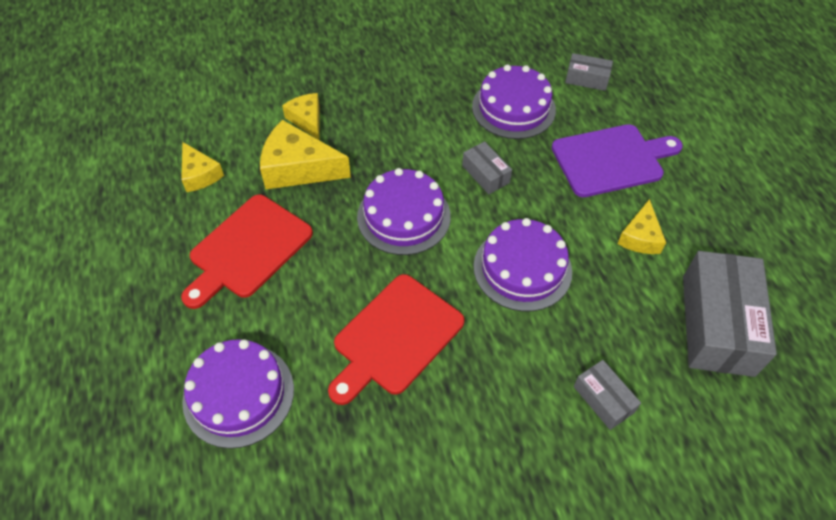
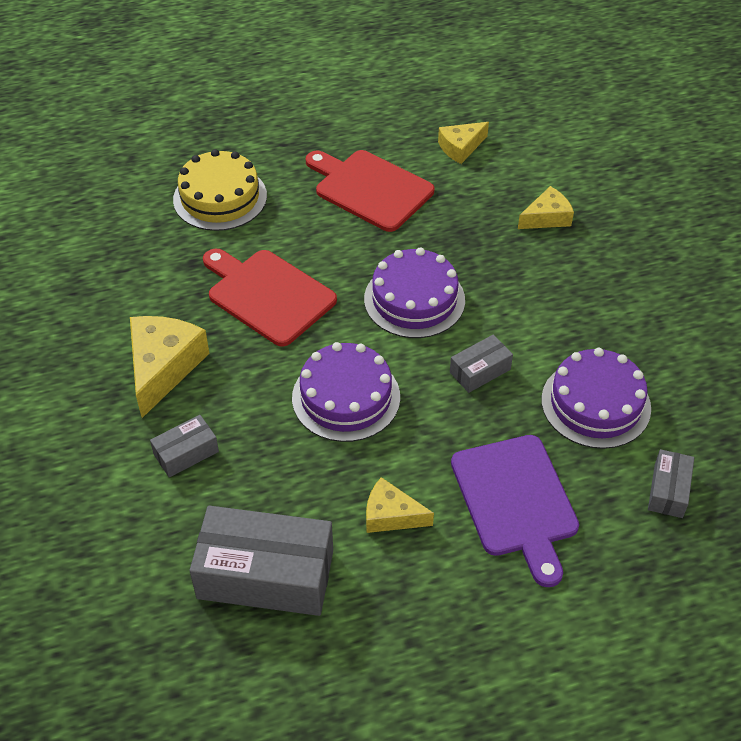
camera: 90 degrees right, 5 degrees down
purple cake [182,339,294,449] -> yellow cake [173,149,267,231]
yellow cheese [260,120,351,189] -> yellow cheese moved to [130,316,210,418]

